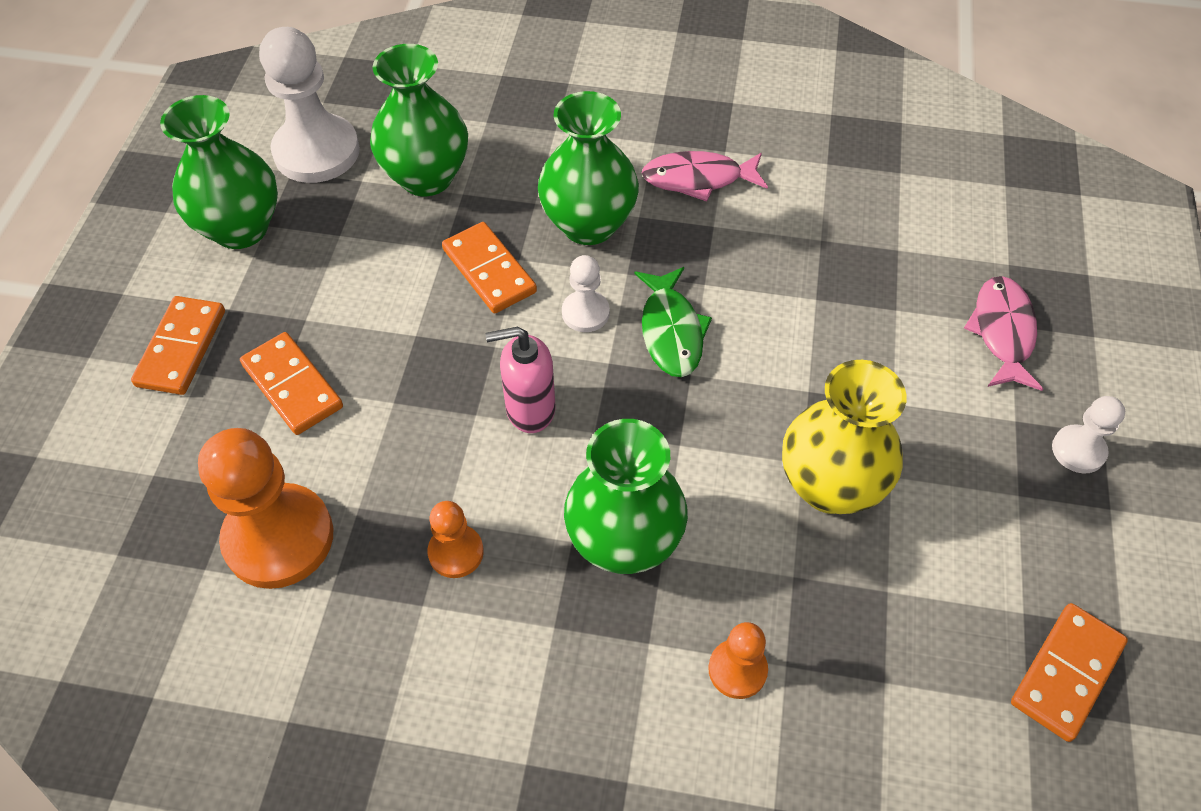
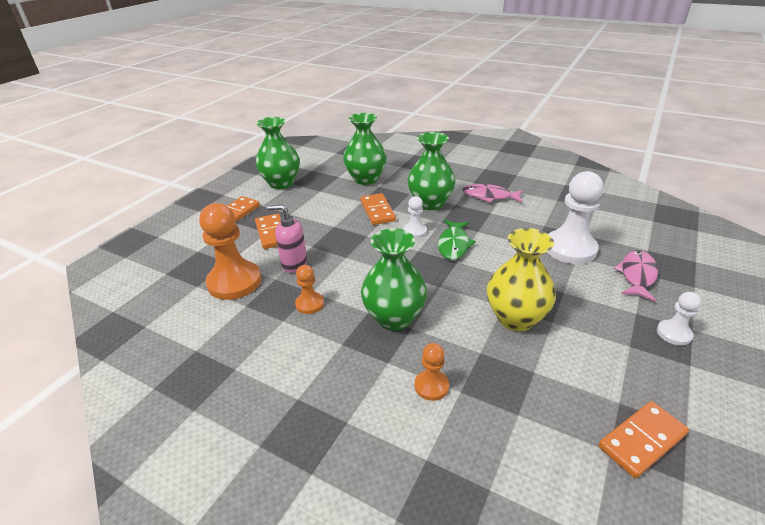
camera: 20 degrees right, 20 degrees down
white pawn [259,27,360,183] -> white pawn moved to [547,171,603,264]
pink soap dispenser [485,327,555,433] -> pink soap dispenser moved to [267,205,307,273]

